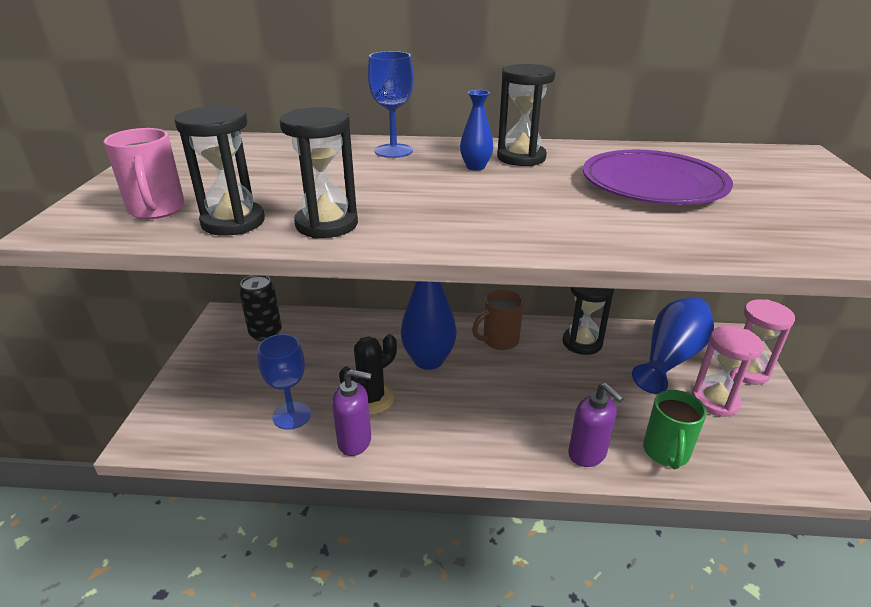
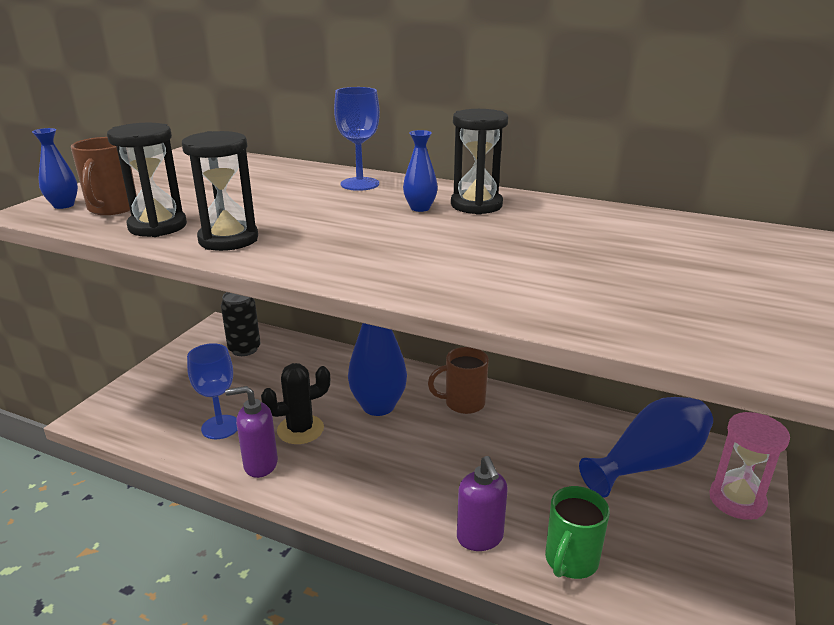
camera: 20 degrees right, 5 degrees down
pink mug [104,128,185,219] -> brown mug [71,137,137,215]
purple soap dispenser [332,369,372,456] -> purple soap dispenser turned 150 degrees clockwise [225,386,278,478]
black hourglass [562,287,614,355] -> none
purple plate [583,150,733,205] -> none
pink hourglass [691,326,764,417] -> none
none -> blue vase [32,128,78,209]

